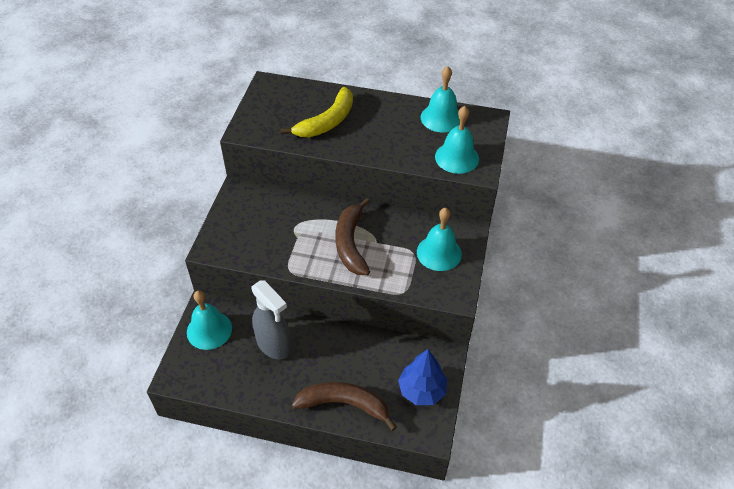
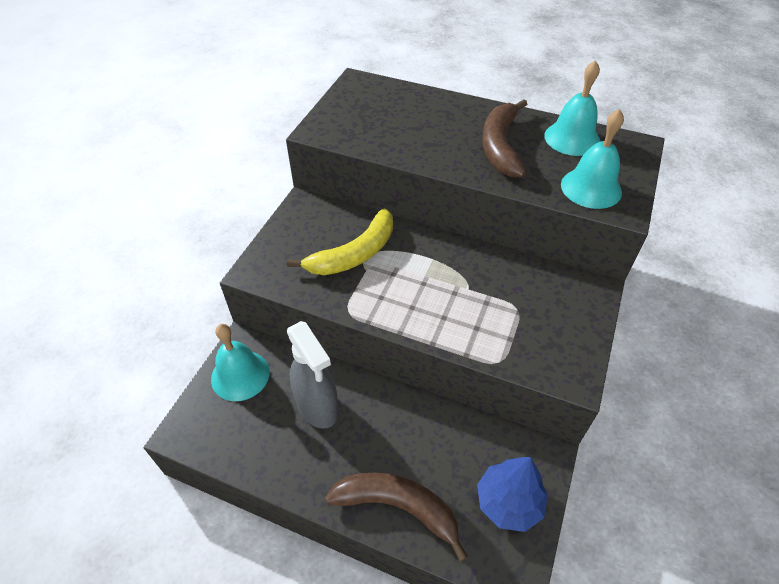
camera: 10 degrees right, 0 degrees up
yellow banana [280,87,353,137] -> yellow banana moved to [287,208,393,275]
brown banana [335,198,370,275] -> brown banana moved to [482,100,527,178]
turquoise bell [417,208,462,271] -> none

